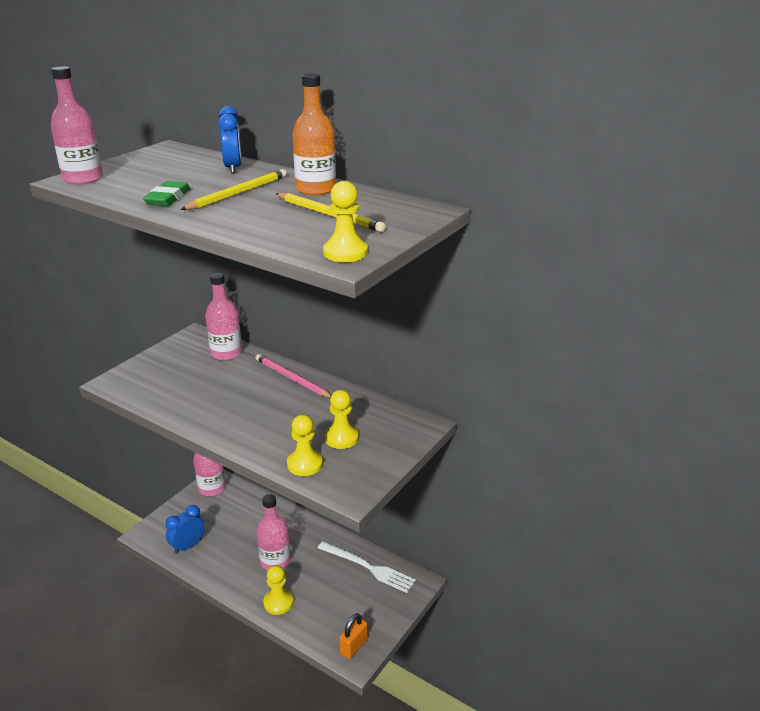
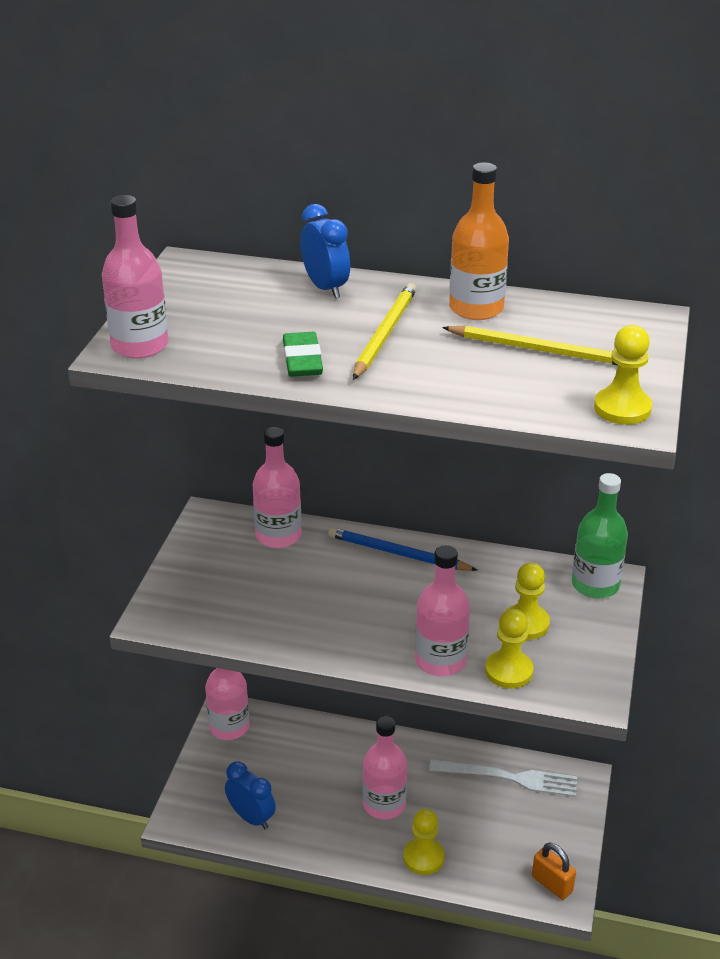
camera: 20 degrees left, 5 degrees up
blue clock [166,505,205,554] -> blue clock turned 105 degrees clockwise [225,761,276,829]
pink pencil [256,354,331,398] -> blue pencil [328,527,477,571]
orange padlock [339,613,368,659] -> orange padlock turned 60 degrees counterclockwise [532,843,576,900]
none -> pink bottle [415,545,470,676]
none -> green bottle [572,473,628,598]

